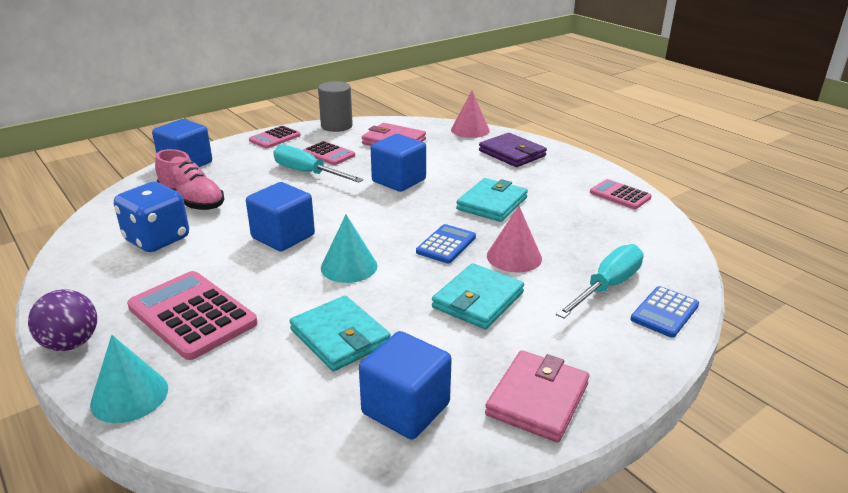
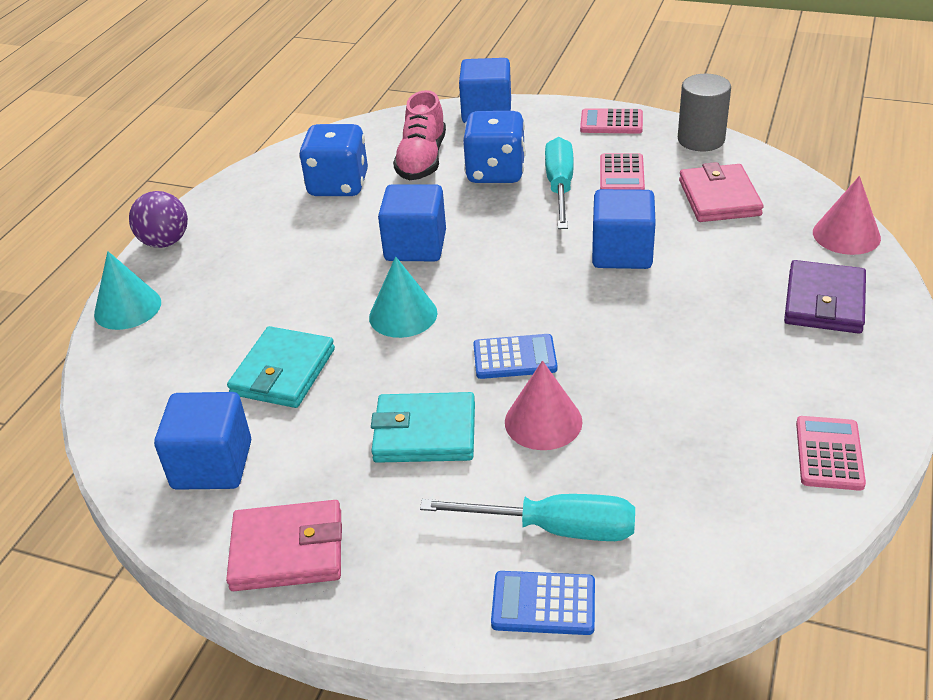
camera: 60 degrees right, 10 degrees up
pink calculator [127,271,258,360] -> none
turquoise wallet [456,178,528,222] -> none
none -> blue dice [463,111,526,183]

